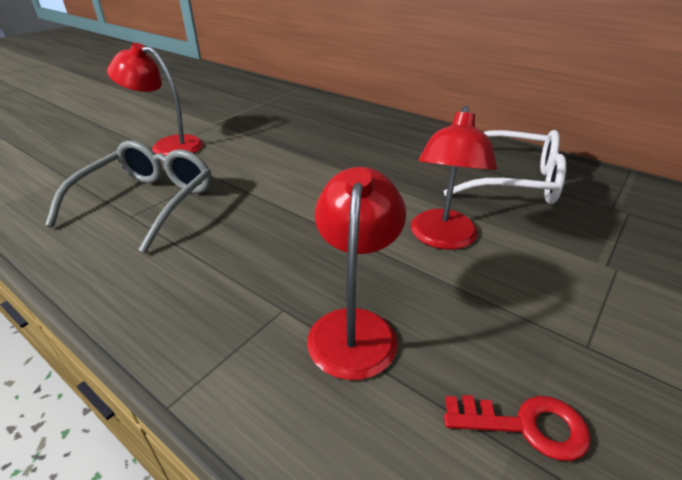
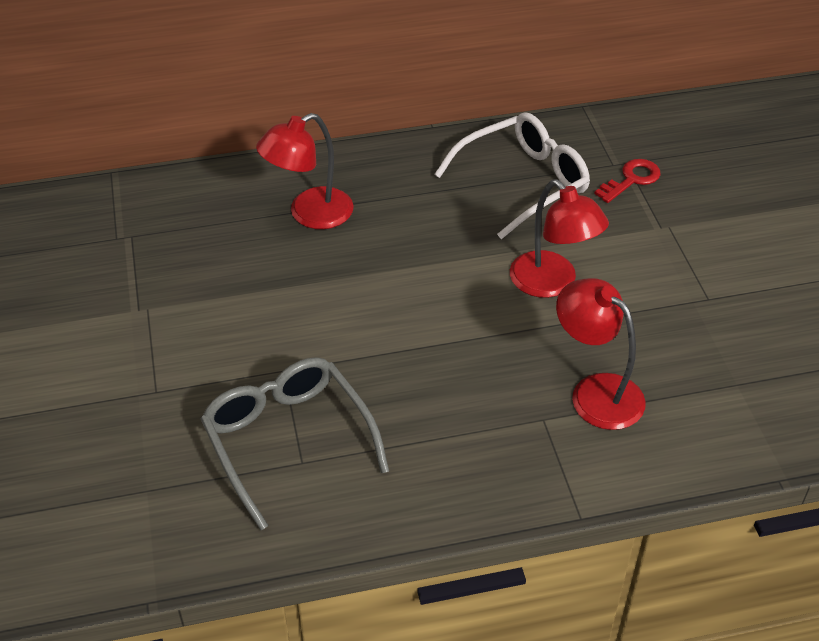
camera: 50 degrees left, 10 degrees up
red lamp [107,43,203,156] -> red lamp moved to [256,113,354,229]
red key [444,395,591,461] -> red key moved to [594,159,661,203]

